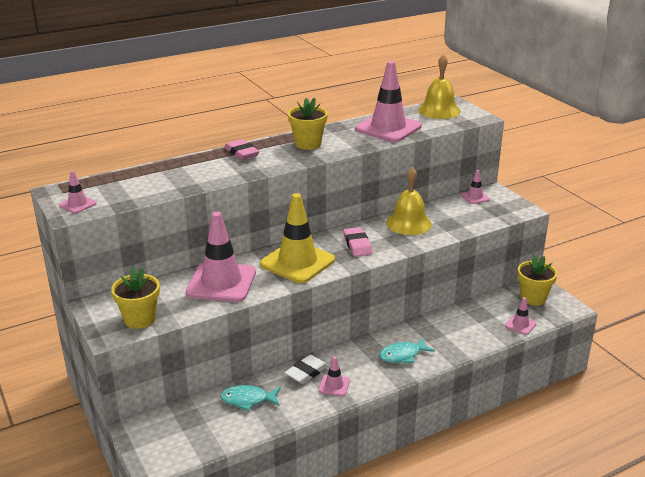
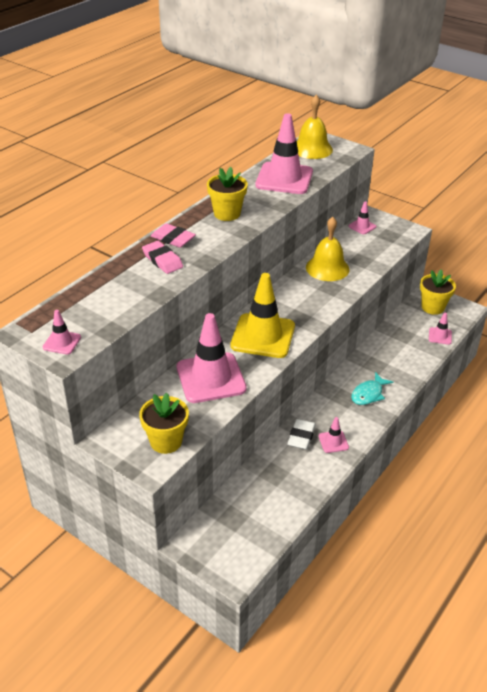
camera: 25 degrees left, 10 degrees up
turquoise fish [220,385,281,411] -> none
pink eraser [343,227,372,257] -> pink eraser moved to [142,241,183,274]

